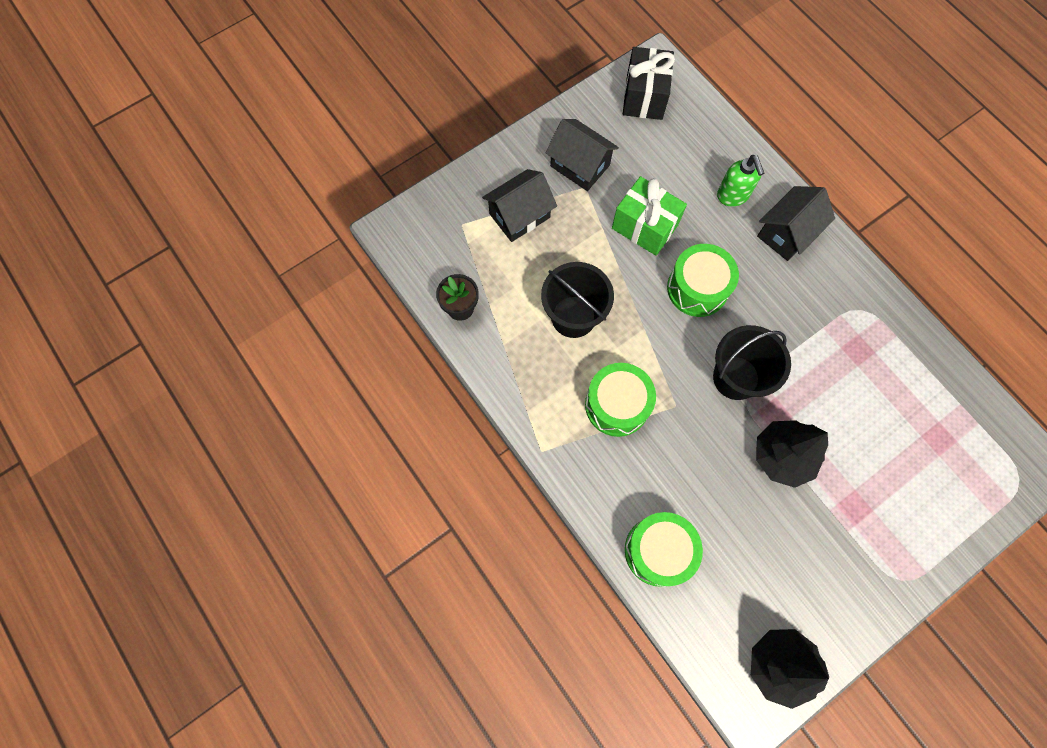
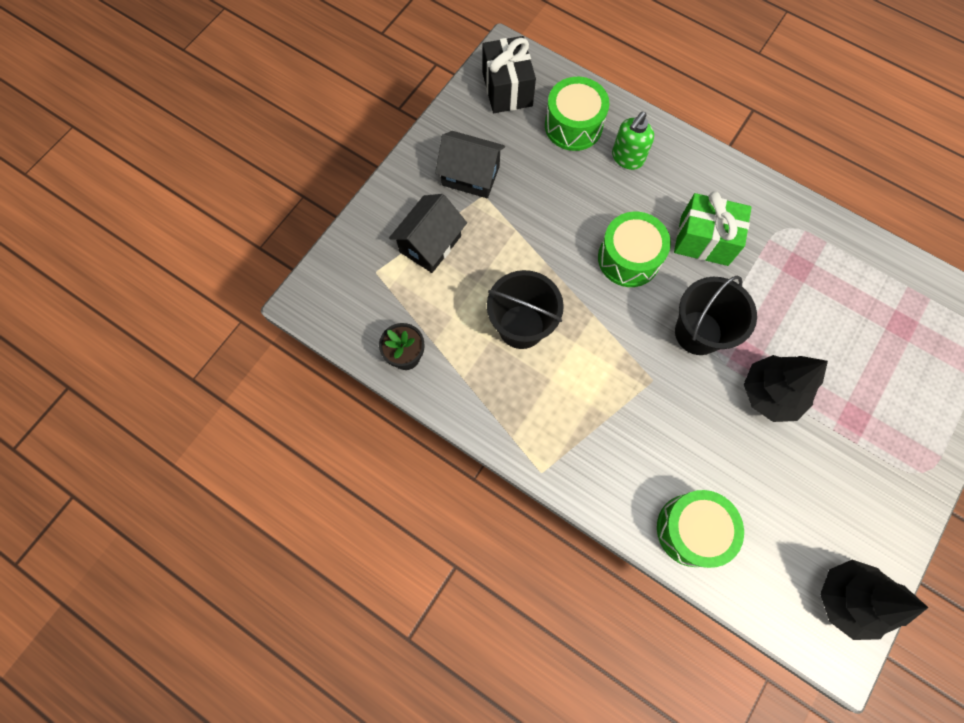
camera: 20 degrees left, 0 degrees up
green drum [585,363,656,437] -> green drum moved to [545,77,610,151]
green gift [612,176,687,256] -> green gift moved to [674,191,752,266]
green soap dispenser [717,155,764,207] -> green soap dispenser turned 75 degrees clockwise [612,112,654,170]
black house [757,186,835,261] -> none

